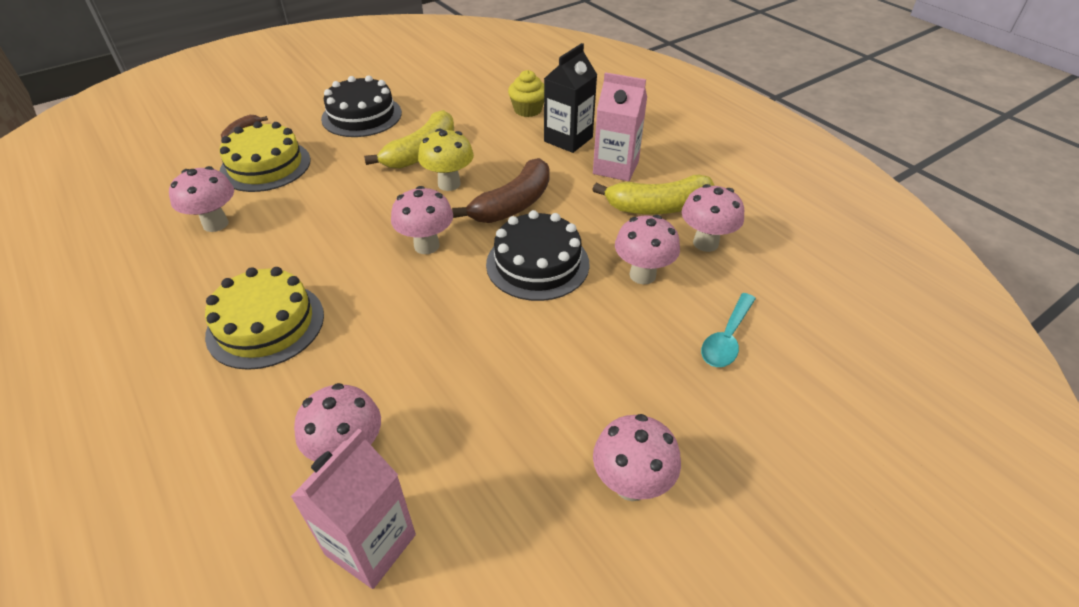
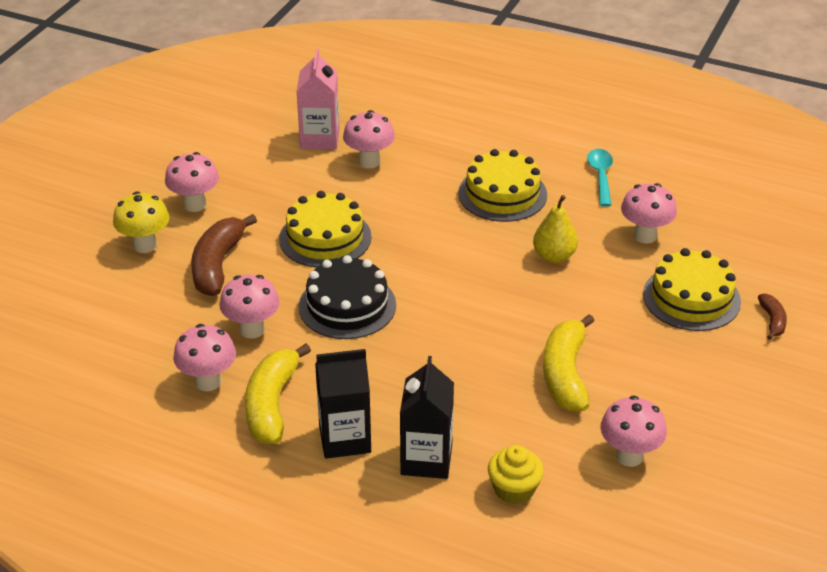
camera: 150 degrees right, 5 degrees down
black cake [321,75,402,137] -> none
pink mushroom [391,186,453,254] -> pink mushroom moved to [600,395,667,467]
yellow mushroom [418,129,474,191] -> yellow mushroom moved to [113,192,169,253]
brown banana [452,158,550,223] -> brown banana moved to [191,214,257,296]
yellow banana [592,175,714,214] -> yellow banana turned 45 degrees counterclockwise [245,343,311,444]
pink carton [593,72,647,181] -> black carton [315,349,371,459]
turquoise spoon [701,293,756,367] -> turquoise spoon moved to [587,149,613,206]
none -> yellow cake [279,191,372,268]
none -> yellow pear [533,195,578,263]

